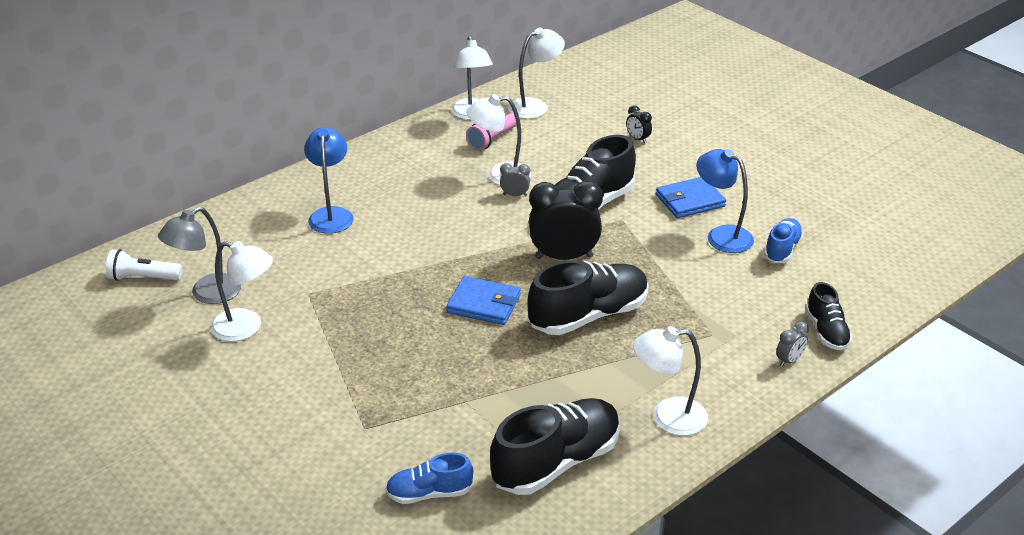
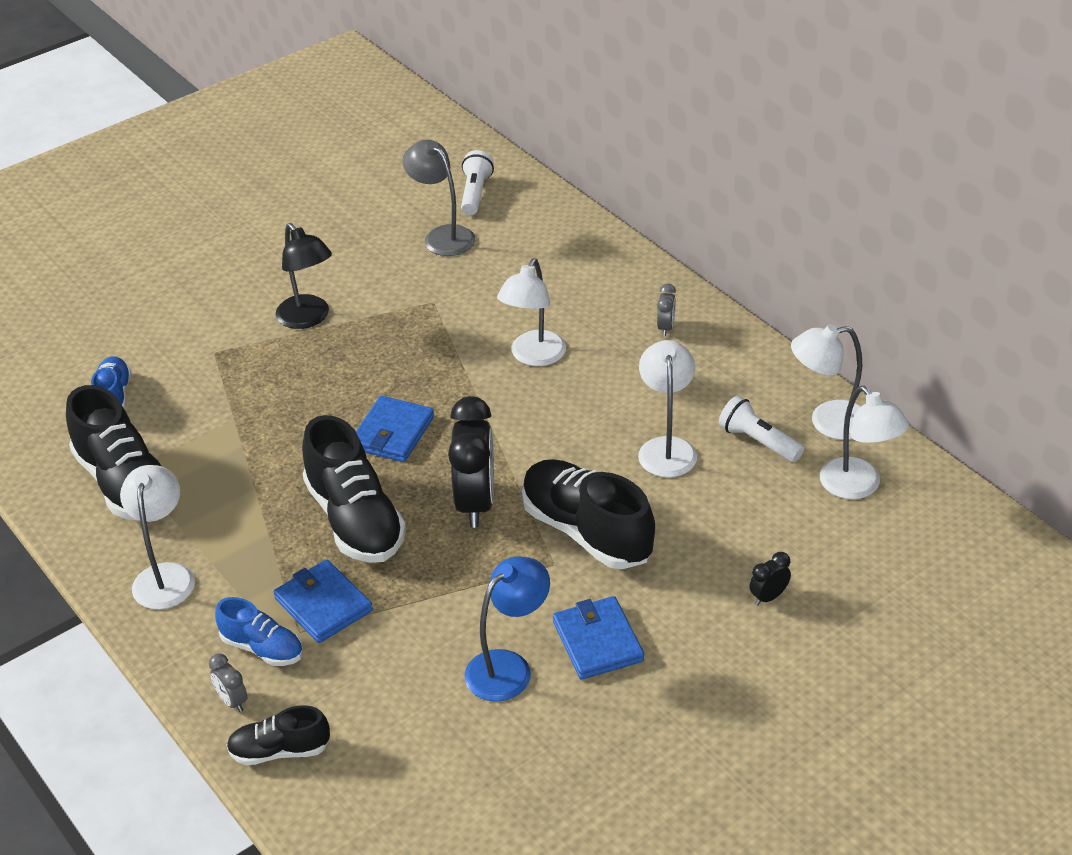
camera: 95 degrees right, 5 degrees up
white lamp [210,241,273,342] -> white lamp moved to [497,258,566,366]
blue lamp [304,127,354,234] -> none
pink flashlight [466,113,517,151] -> white flashlight [719,396,804,462]
grey clock [500,163,530,197] -> grey clock moved to [657,284,676,336]
blue shoe [764,218,804,263] -> blue shoe moved to [215,597,303,666]
none -> blue wallet [274,559,373,643]
none -> black lamp [276,223,332,329]

